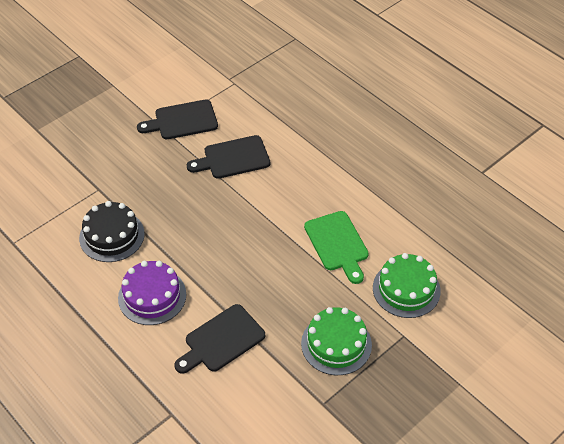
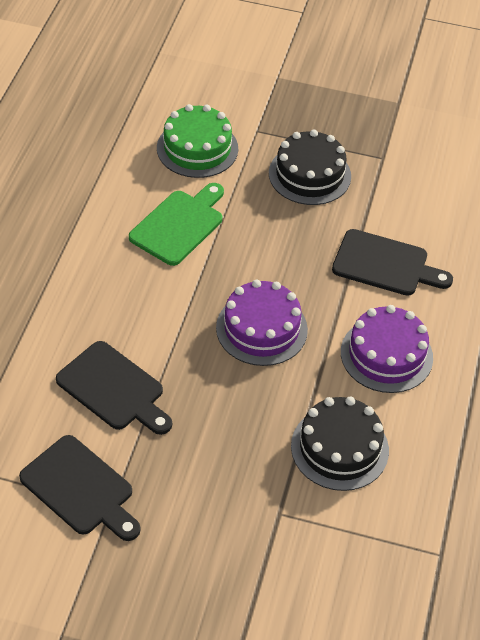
camera: 125 degrees left, 0 degrees up
green cake [301,307,372,375] -> black cake [269,130,351,205]
none -> purple cake [216,279,308,366]

